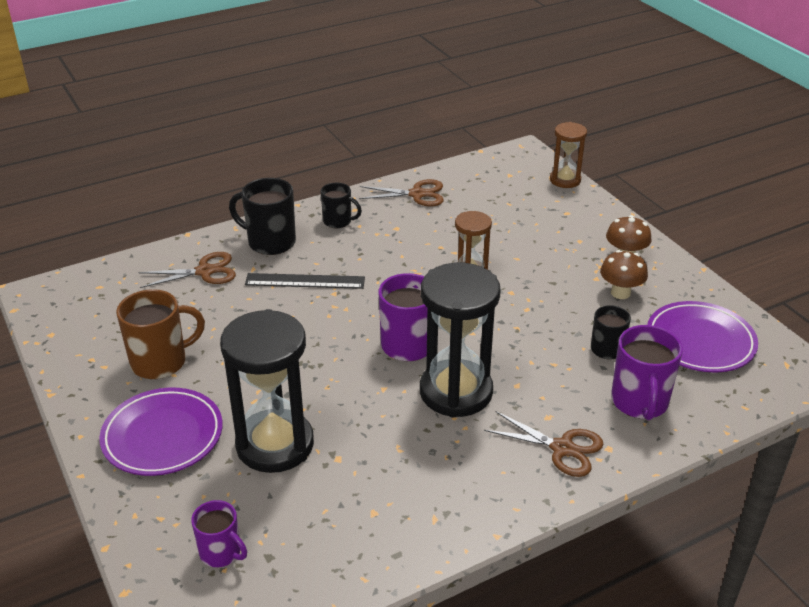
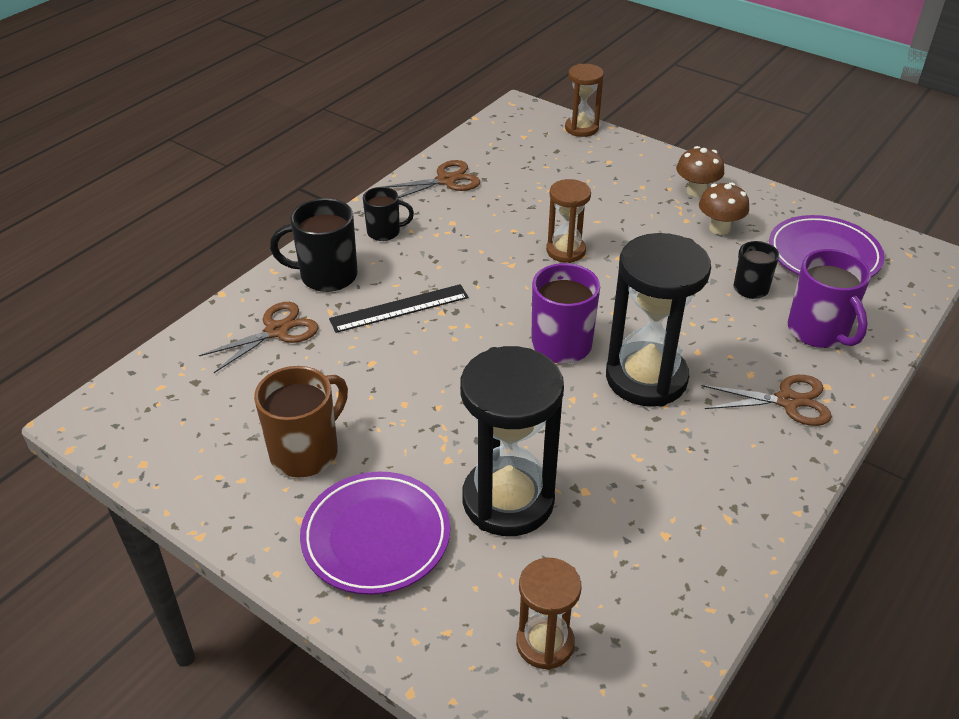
camera: 25 degrees left, 5 degrees up
purple mug [191,500,247,567] -> brown hourglass [516,558,581,670]

